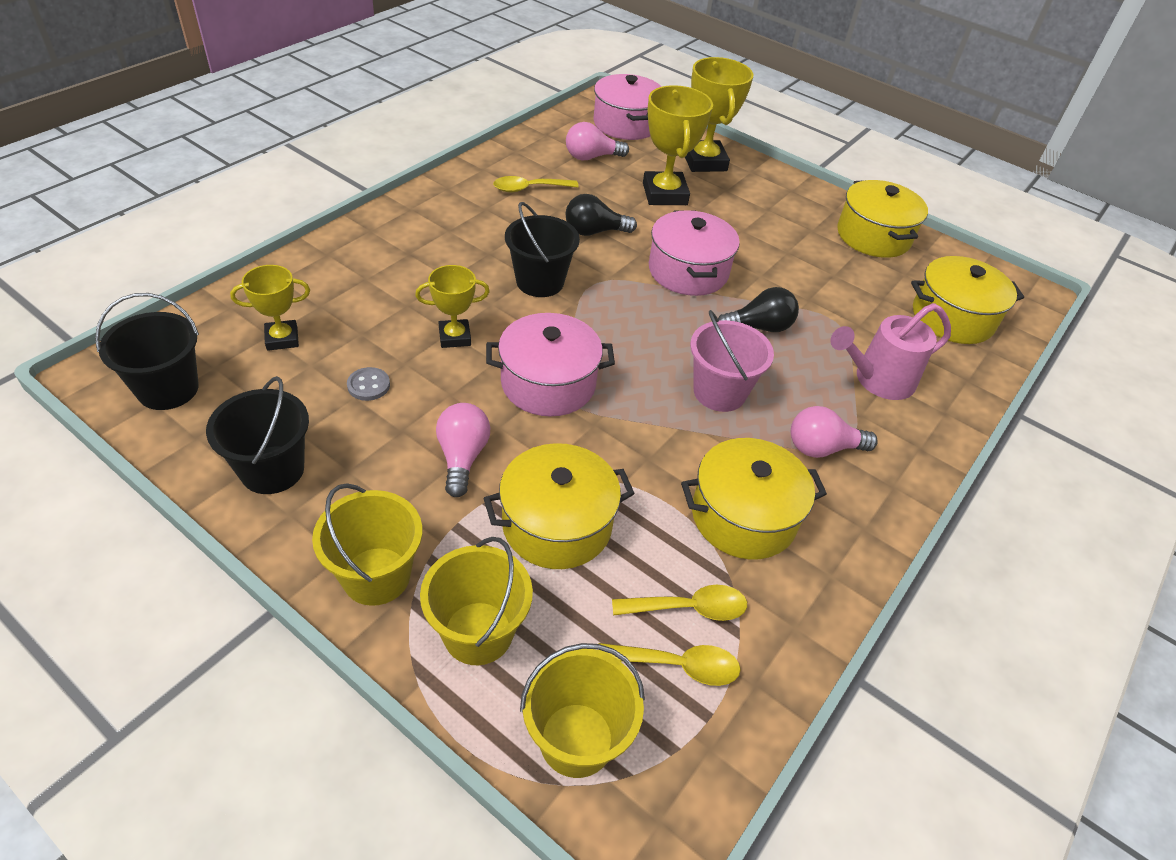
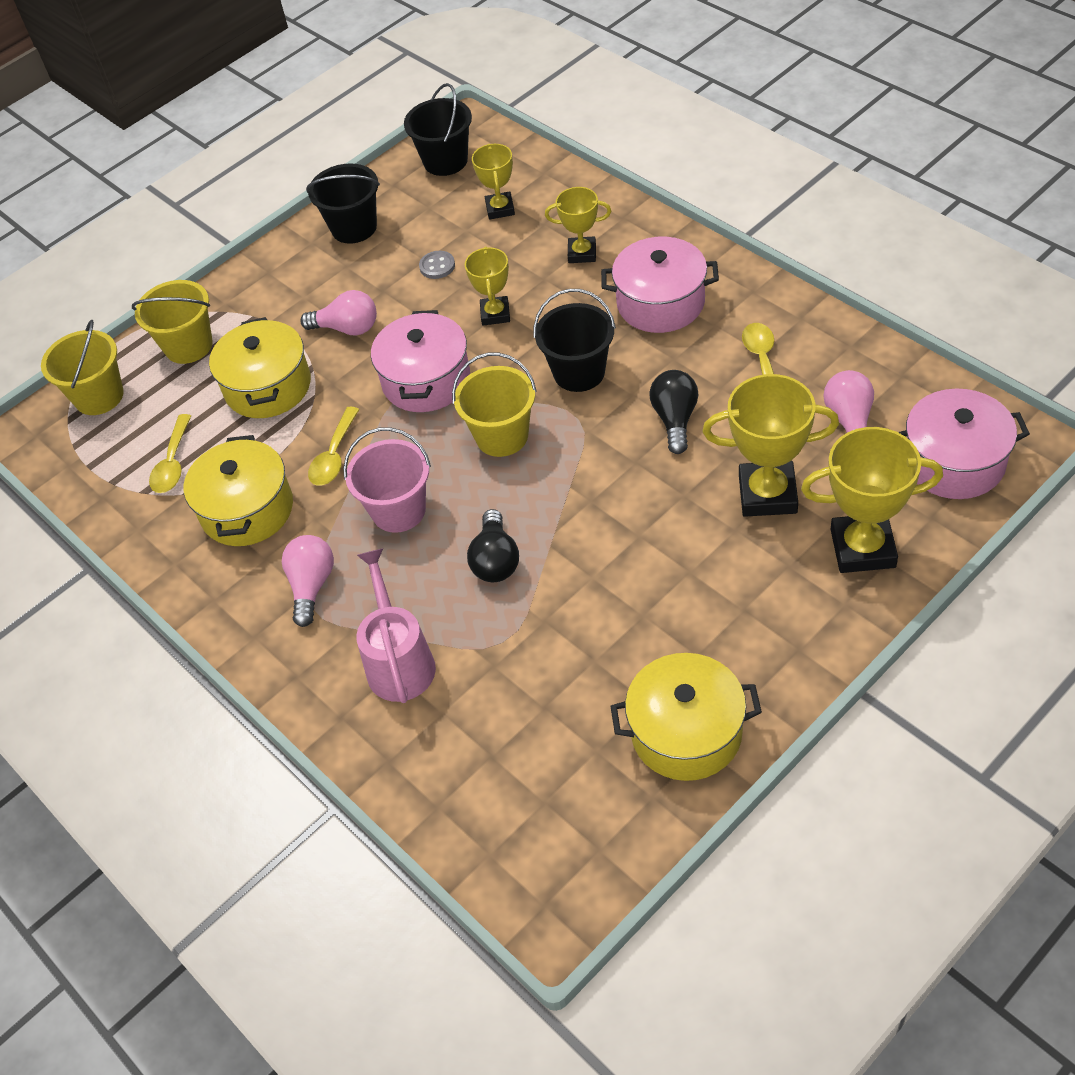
camera: 110 degrees right, 5 degrees up
yellow bucket [312,483,422,606] -> yellow bucket moved to [452,353,537,457]
yellow spoon [599,643,741,686] -> yellow spoon moved to [308,406,359,486]
pink pot [649,210,740,296] -> pink pot moved to [601,237,719,333]
yellow pot [911,256,1024,344] -> none
none -> yellow trophy [545,187,611,263]

